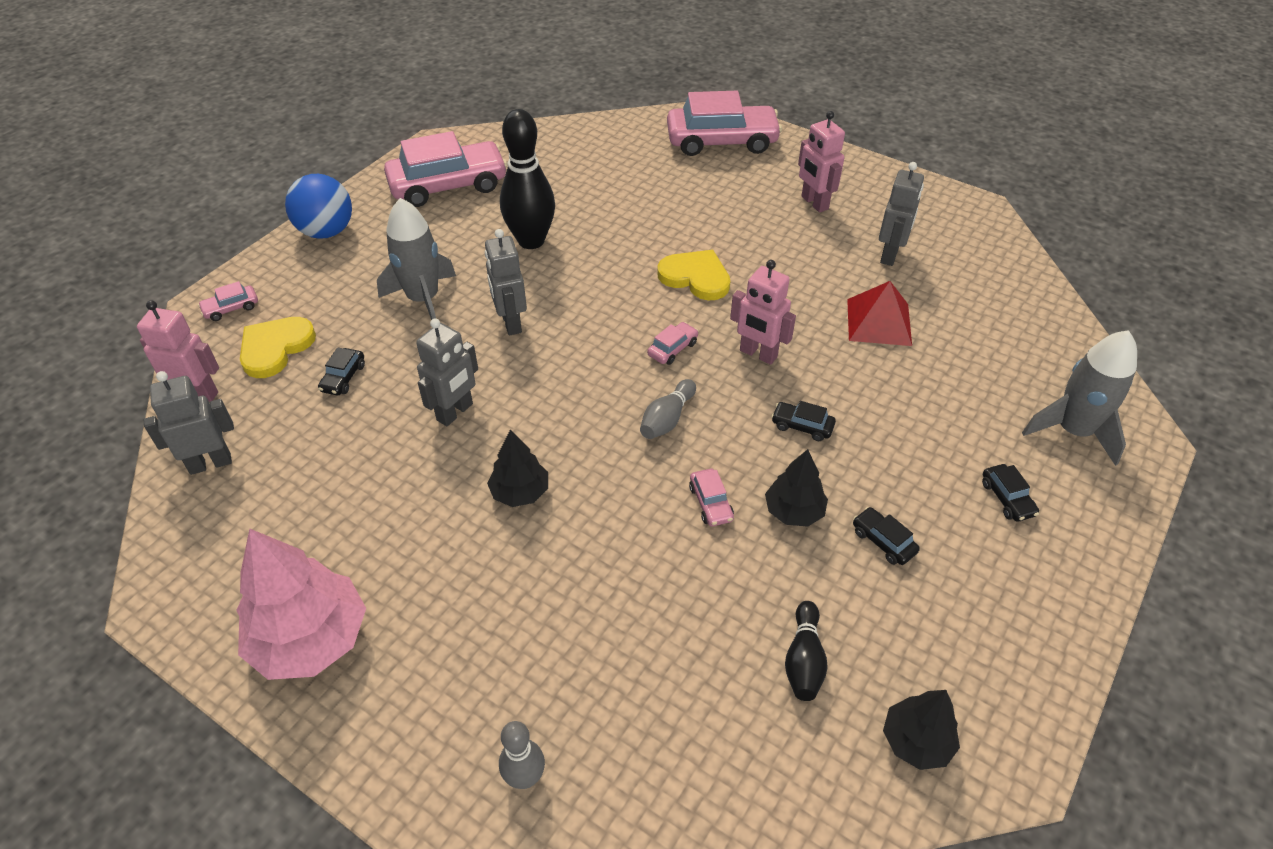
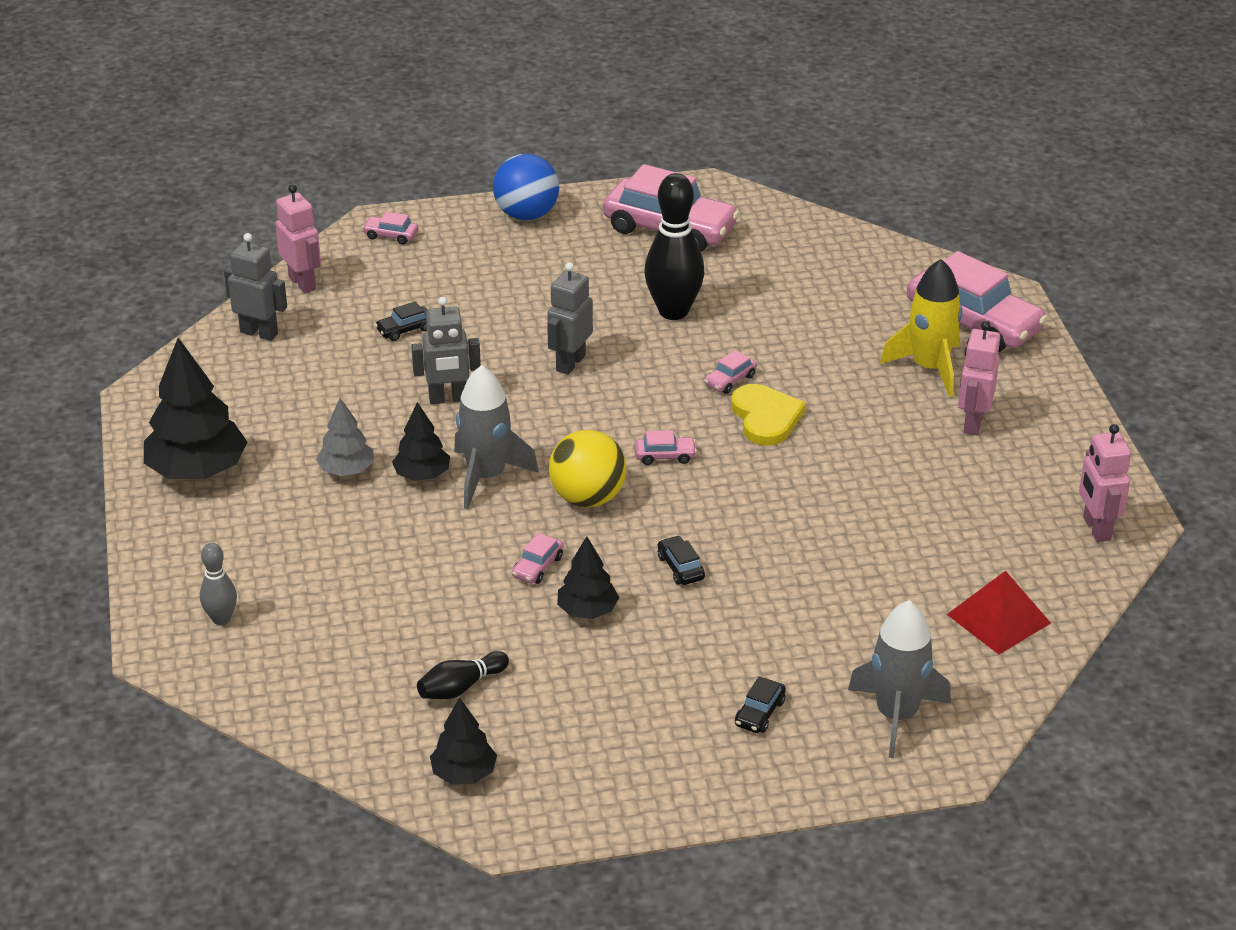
camera: 45 degrees right, 10 degrees down
pink tree [236,529,366,680] -> black tree [144,338,247,479]
yellow heart [240,317,316,378] -> none
grey rocket [377,198,456,320] -> grey rocket moved to [454,365,539,509]
grey bowling pin [640,379,696,439] -> yellow ball [549,430,626,507]
pink robot [730,260,796,365] -> pink robot moved to [1079,424,1131,542]
red pyramid [847,281,912,346] -> red pyramid moved to [947,571,1051,655]
black car [853,507,920,565] -> none
grey robot [879,162,924,266] -> none
none -> grey tree [316,398,374,476]
none -> pink car [704,350,757,394]
none -> yellow rocket [880,259,962,397]

